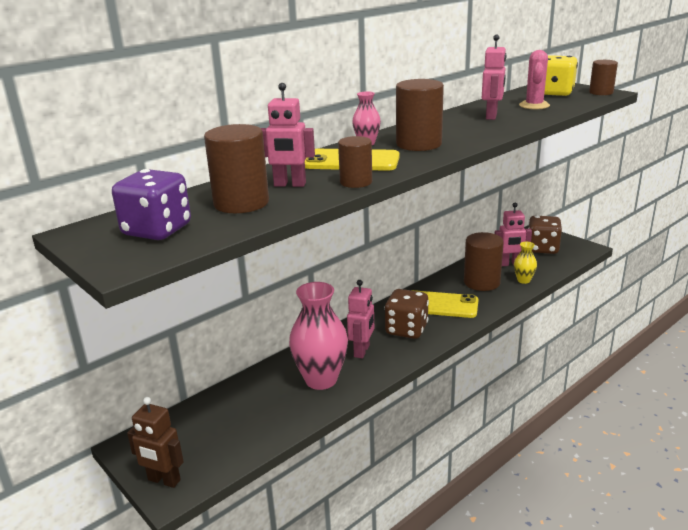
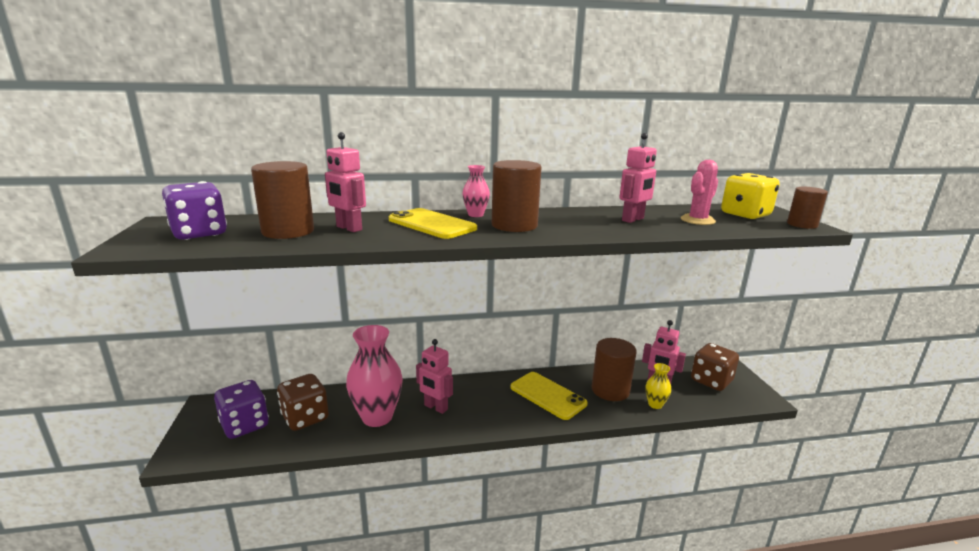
camera: 30 degrees right, 5 degrees down
brown robot [127,397,184,488] -> none
brown cylinder [338,136,372,188] -> none
pink robot [347,280,374,358] -> pink robot turned 75 degrees clockwise [416,339,453,414]
brown dice [385,289,429,339] -> brown dice moved to [277,374,329,431]
none -> purple dice [214,380,269,439]

